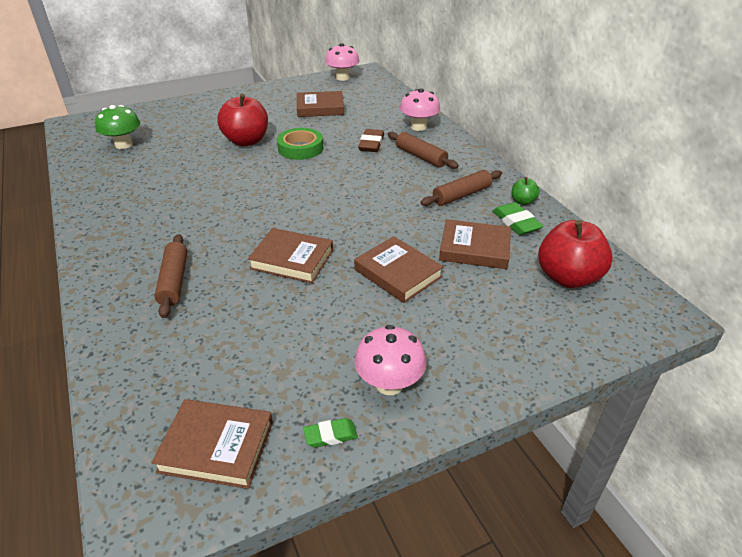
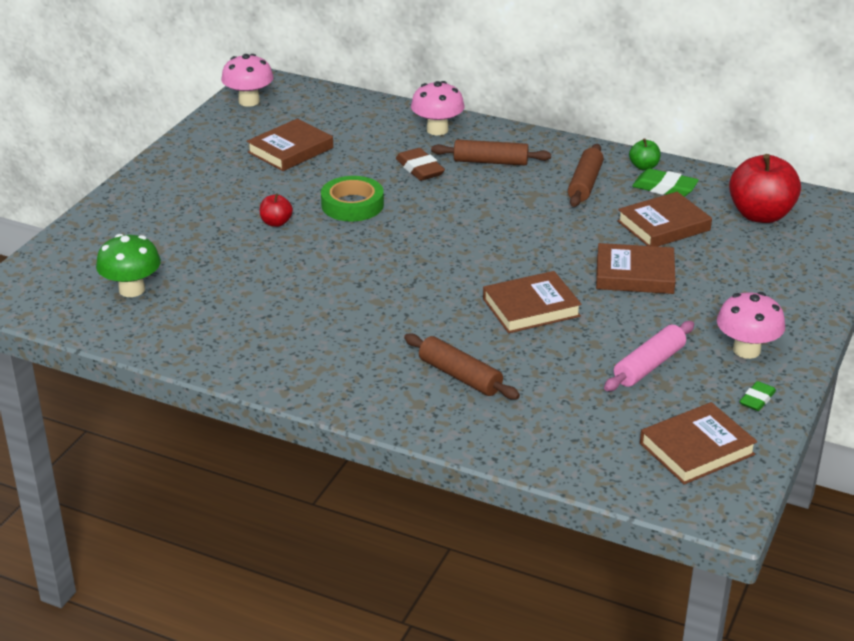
camera: 40 degrees left, 5 degrees down
red apple [217,94,268,146] -> red apple [260,193,293,227], size x0.47
none -> pink rolling pin [604,321,694,391]

